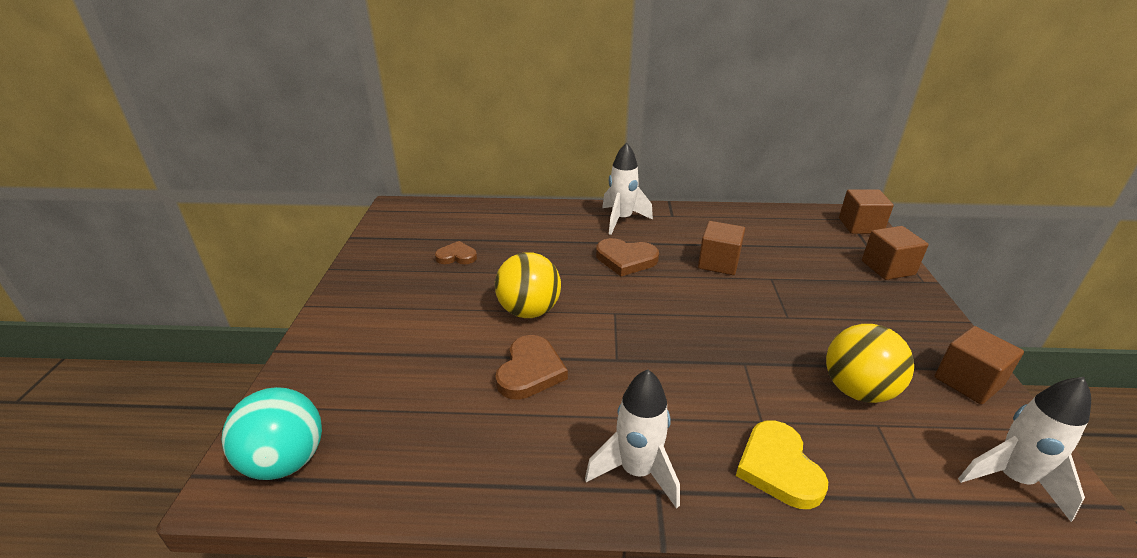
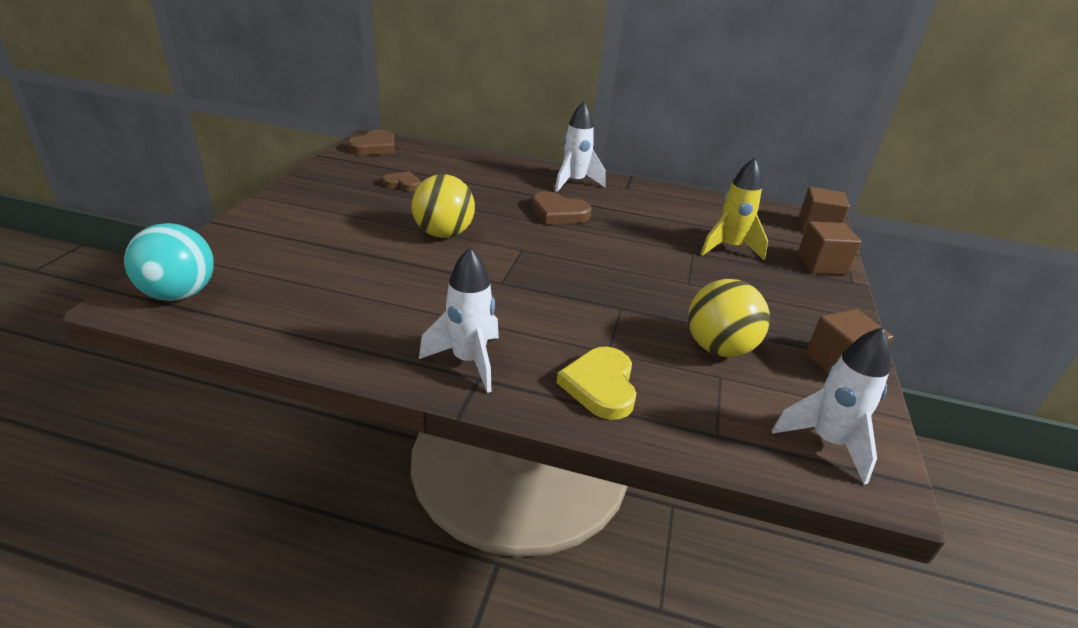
camera: 10 degrees right, 0 degrees up
brown heart [495,335,568,400] -> brown heart moved to [348,129,395,155]
brown cube [698,221,745,275] -> none
none -> yellow rocket [701,158,768,260]

